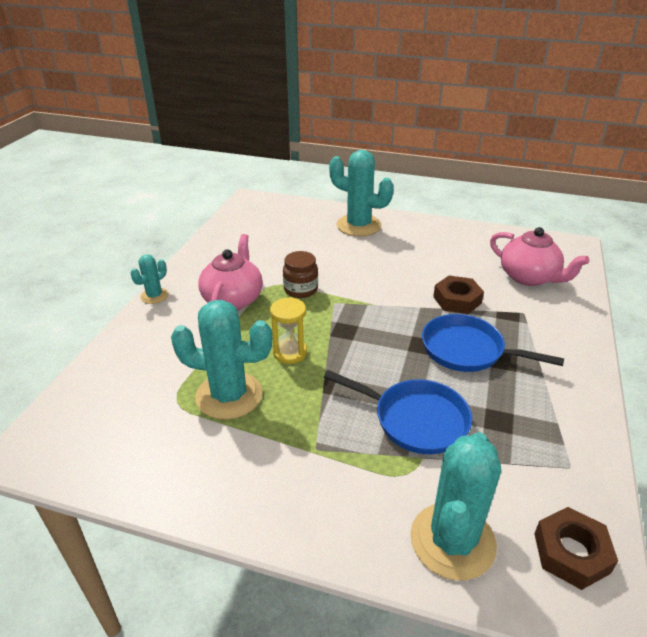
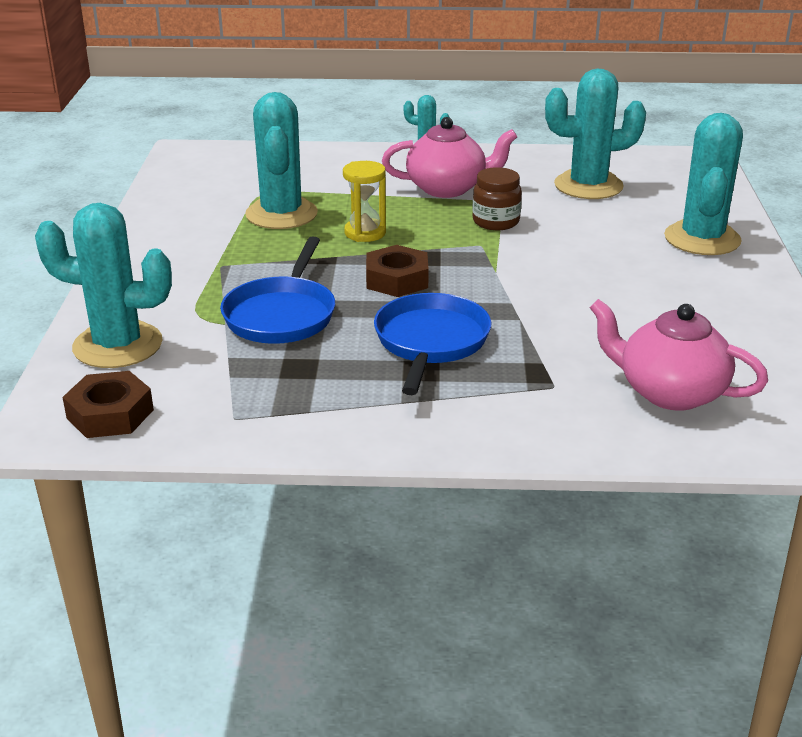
camera: 75 degrees right, 5 degrees down
brown nut [433,276,484,314] -> brown nut moved to [366,245,429,297]
pink teapot [490,227,590,286] -> pink teapot turned 90 degrees clockwise [590,299,768,411]
none -> turquoise cactus [545,68,646,199]

